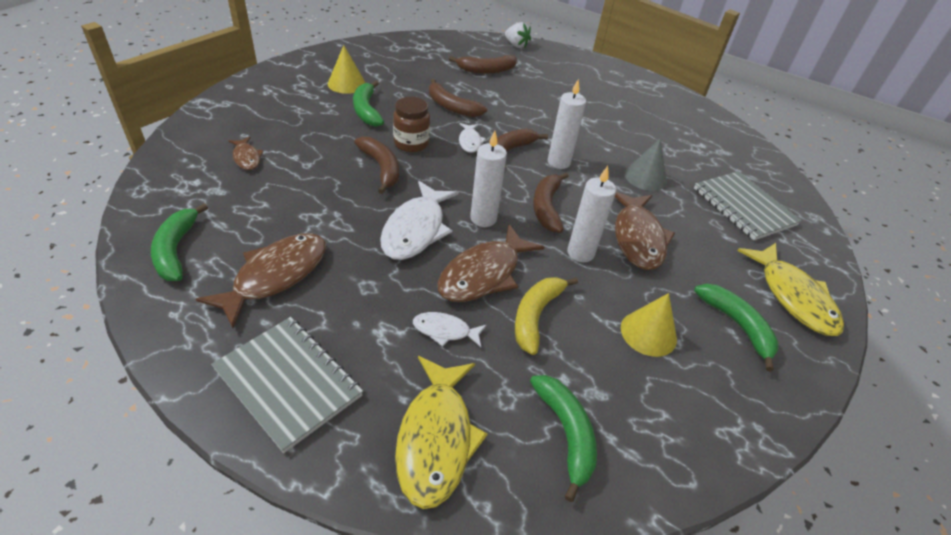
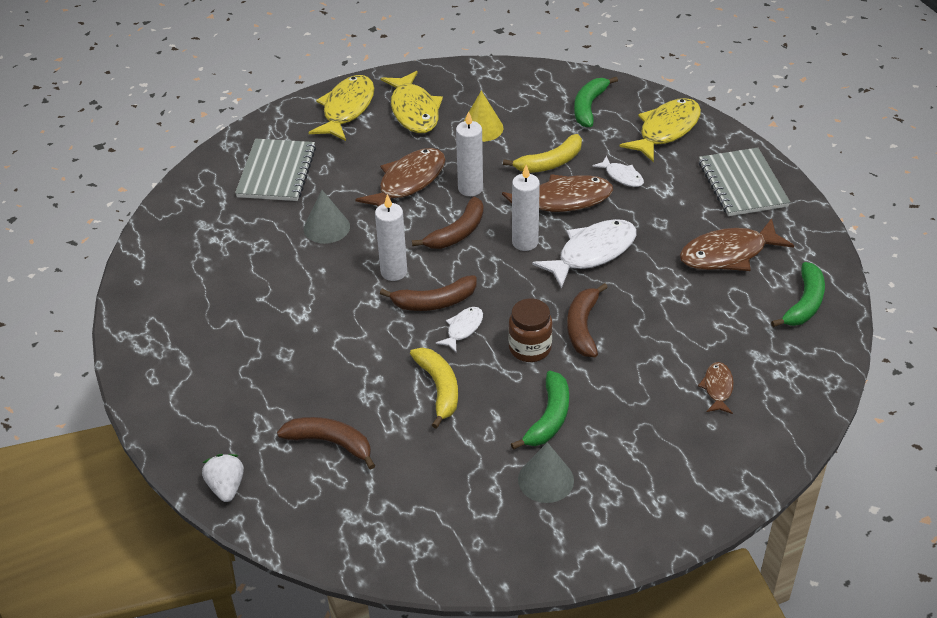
camera: 140 degrees left, 0 degrees up
yellow cone [328,45,366,94] -> grey cone [518,442,574,503]
brown banana [429,79,487,117] -> yellow banana [410,347,458,429]
green banana [694,284,778,372] -> yellow fish [381,71,443,133]

